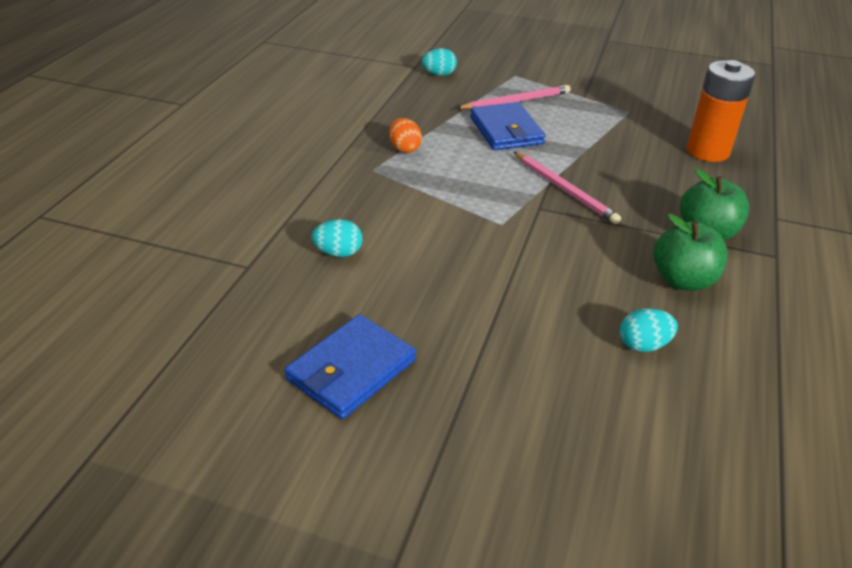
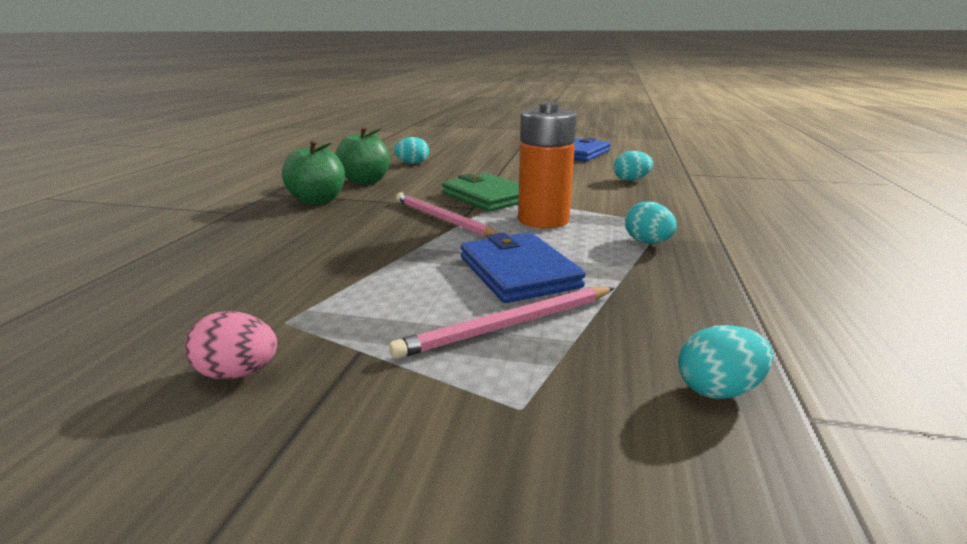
camera: 175 degrees right, 15 degrees down
orange egg [389,118,422,153] -> turquoise egg [625,202,677,244]
orange battery [686,60,756,162] -> orange battery moved to [518,102,577,228]
none -> pink egg [184,311,277,379]
none -> green wallet [442,173,519,212]

